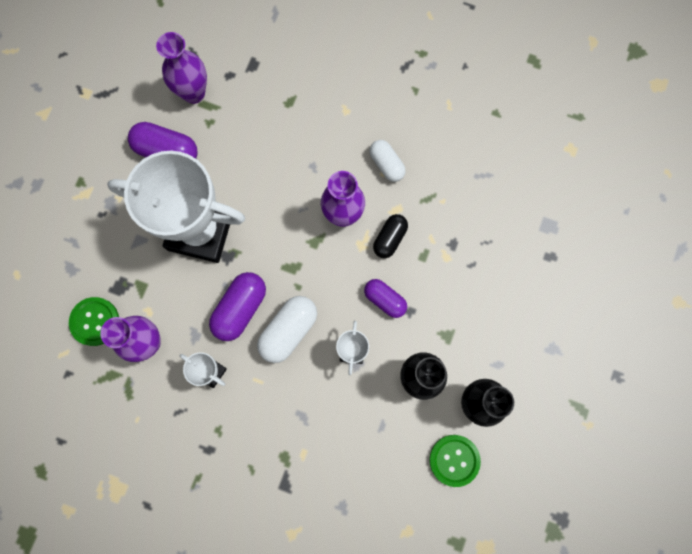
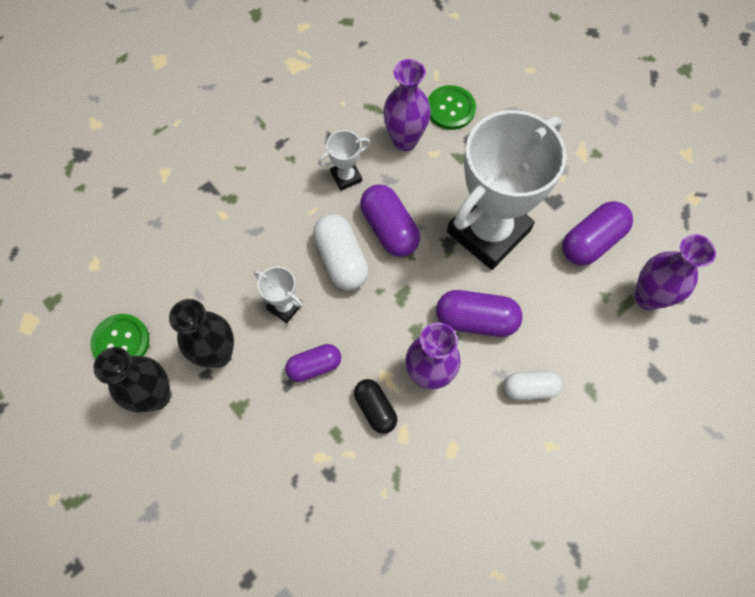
camera: 120 degrees right, 10 degrees down
white capsule [369,140,406,182] -> white capsule moved to [504,371,562,400]
none -> purple capsule [436,290,523,337]

